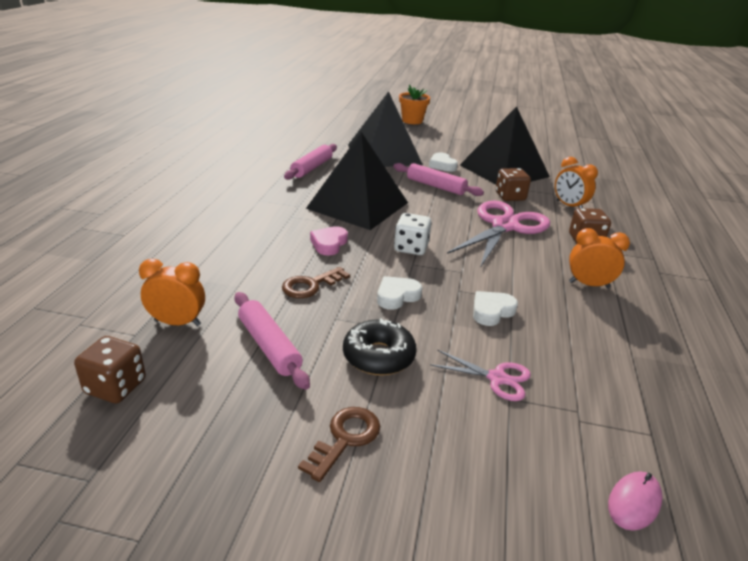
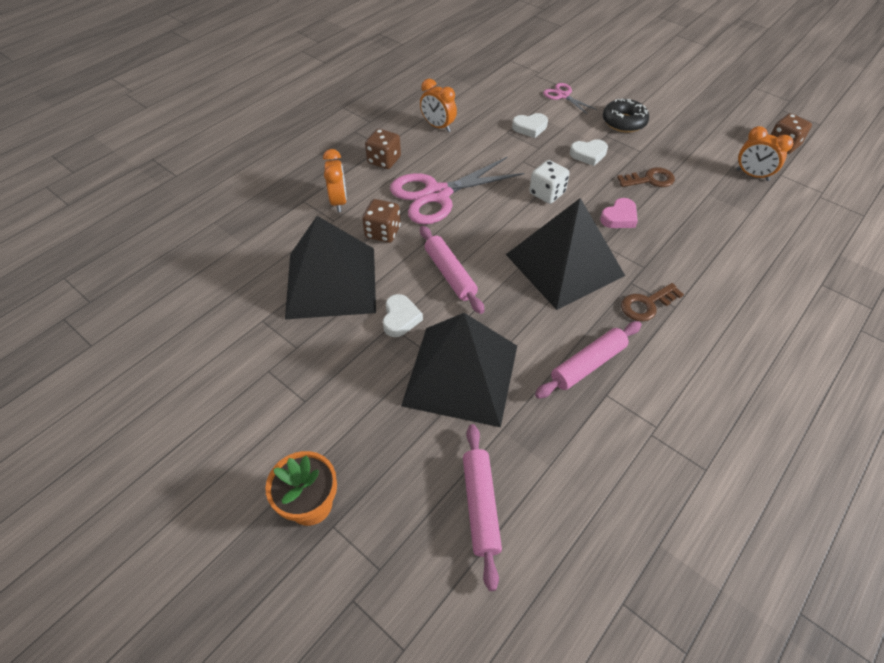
camera: 150 degrees left, 20 degrees up
pink rolling pin [234,292,310,390] -> pink rolling pin moved to [463,424,502,591]
brown key [298,407,380,482] -> brown key moved to [621,283,684,322]
pink mouse [608,471,663,531] -> none

